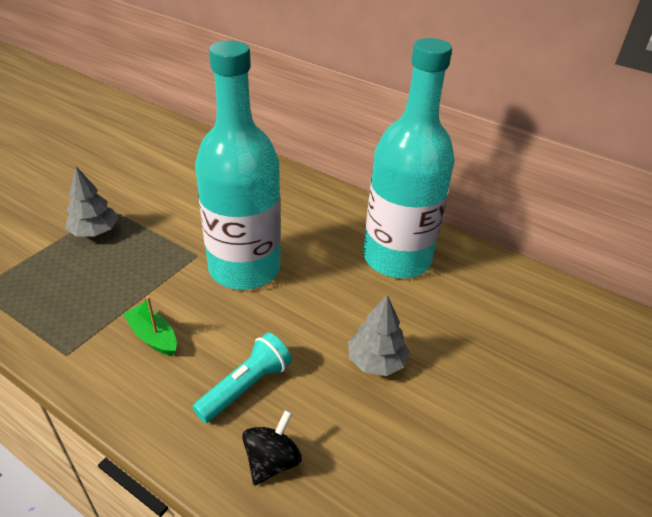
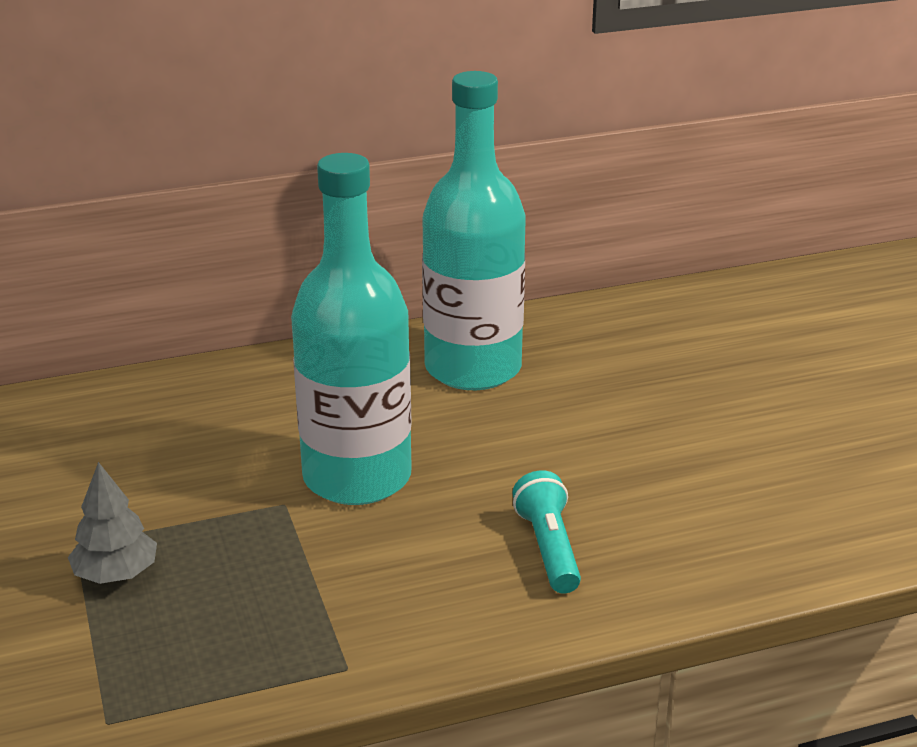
camera: 50 degrees left, 10 degrees down
green boat [123,296,177,356] -> none
black spinning top [242,410,302,486] -> none
grey tree [348,295,409,376] -> none

